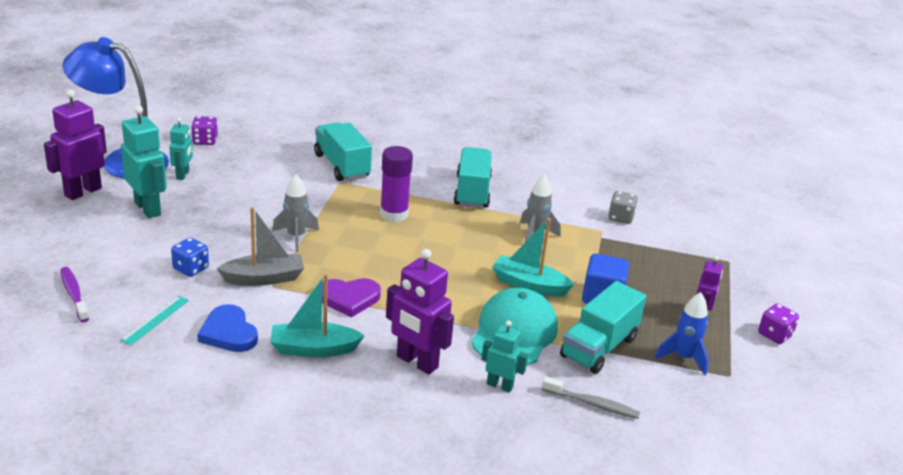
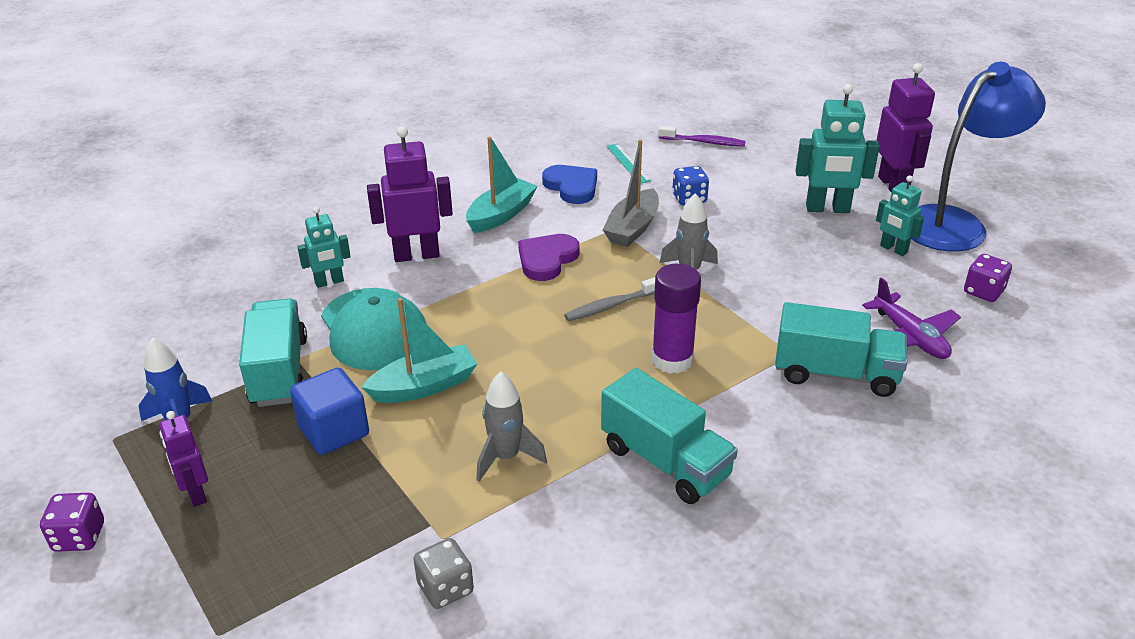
camera: 135 degrees right, 5 degrees up
blue heart [197,304,258,352] -> blue heart turned 45 degrees clockwise [542,165,597,204]
grey toothbrush [542,377,640,419] -> grey toothbrush moved to [564,277,655,321]
none -> purple plane [862,278,961,359]

